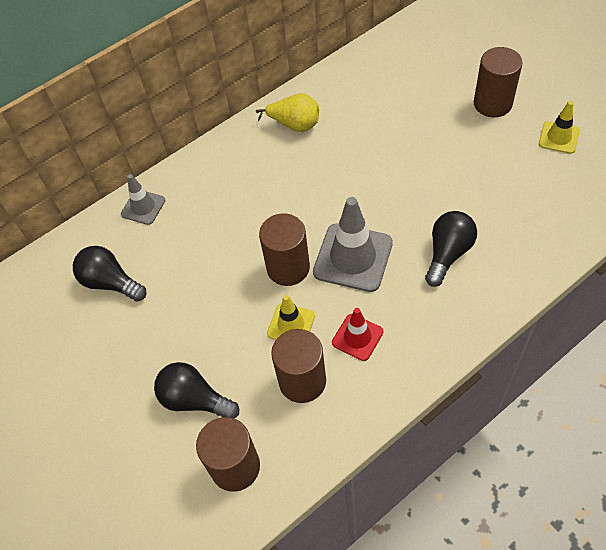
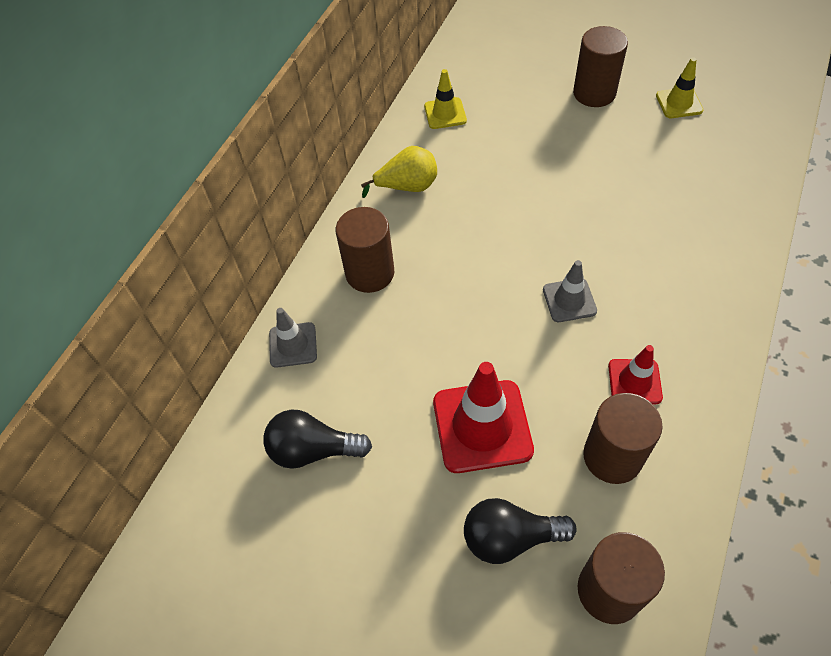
camera: 30 degrees left, 0 degrees up
brown cylinder [259,213,310,286] -> brown cylinder moved to [336,207,394,293]
yellow traffic cone [267,295,315,340] -> yellow traffic cone moved to [424,69,467,129]
grey traffic cone [313,197,393,292] -> grey traffic cone [543,260,597,322], size x0.56
black light bulb [425,211,477,287] -> none
none -> red traffic cone [433,362,534,473]

